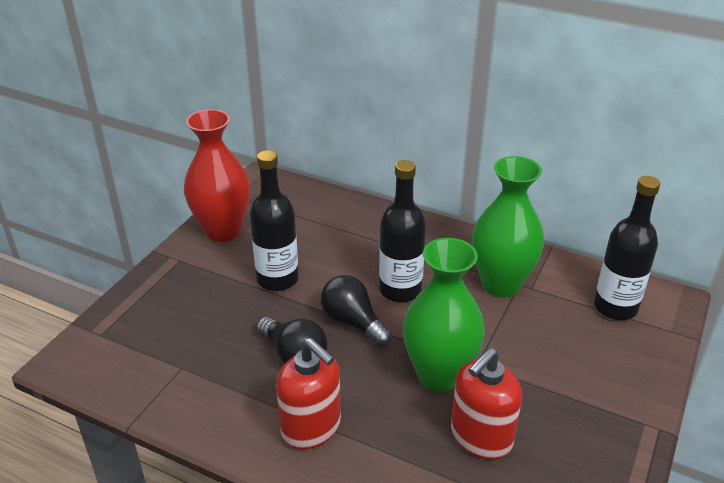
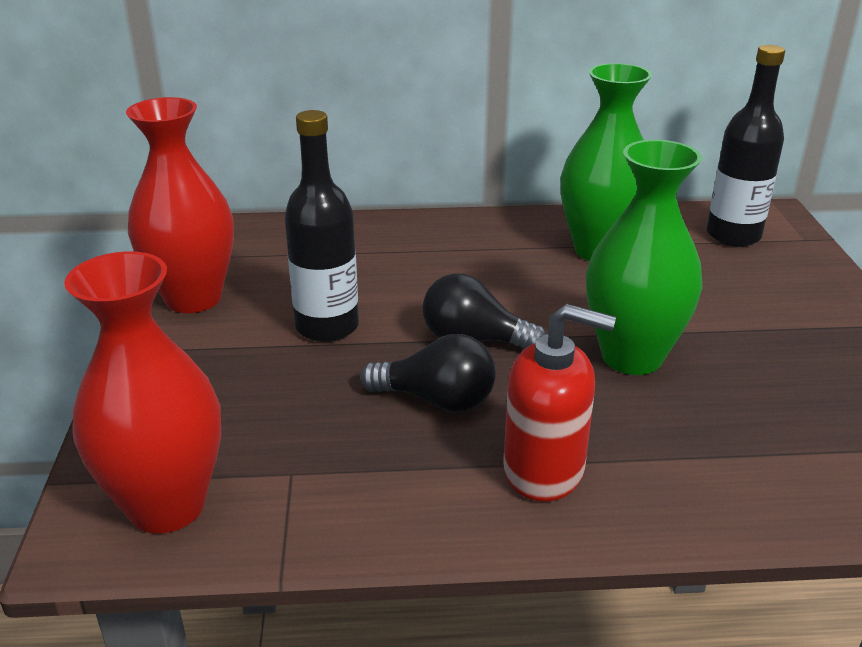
camera: 30 degrees left, 5 degrees down
black bottle [379,160,426,302] -> none
red soap dispenser [451,348,522,459] -> none
none -> red vase [64,251,221,534]

